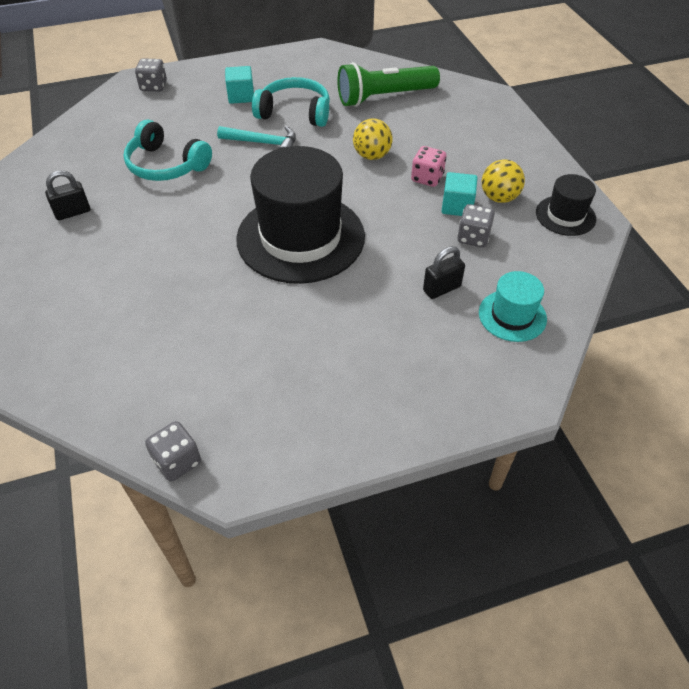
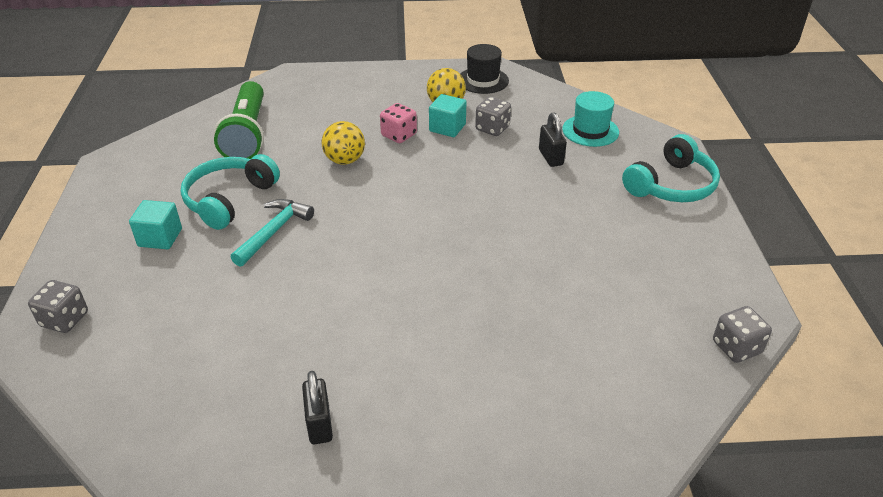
camera: 75 degrees left, 10 degrees down
turquoise headphones [123,119,212,181] -> turquoise headphones moved to [622,134,720,202]
black hat [236,146,365,284] -> none

